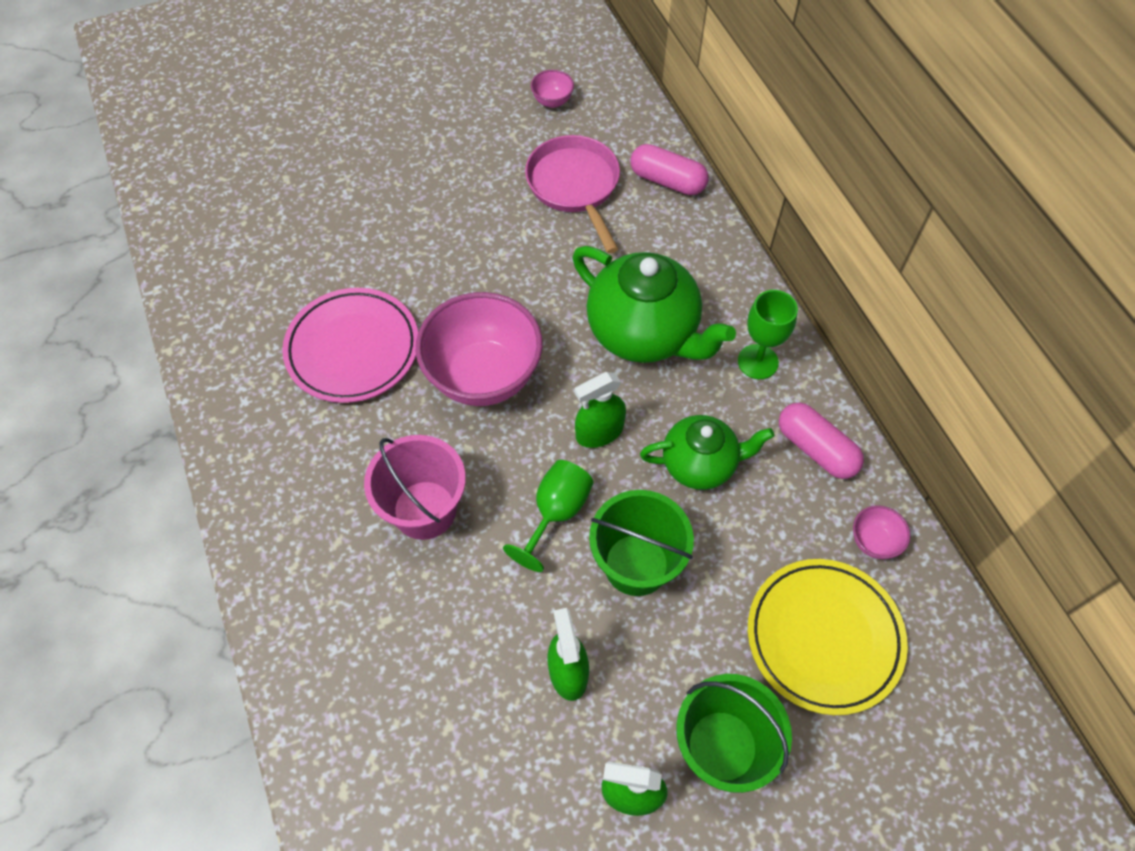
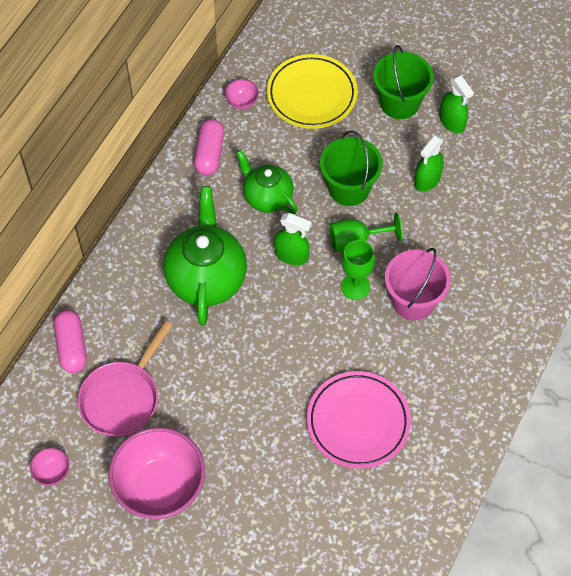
camera: 130 degrees left, 0 degrees up
pink bowl [416,292,543,406] -> pink bowl moved to [108,427,205,520]
green goblet [738,290,798,379] -> green goblet moved to [341,240,375,300]

